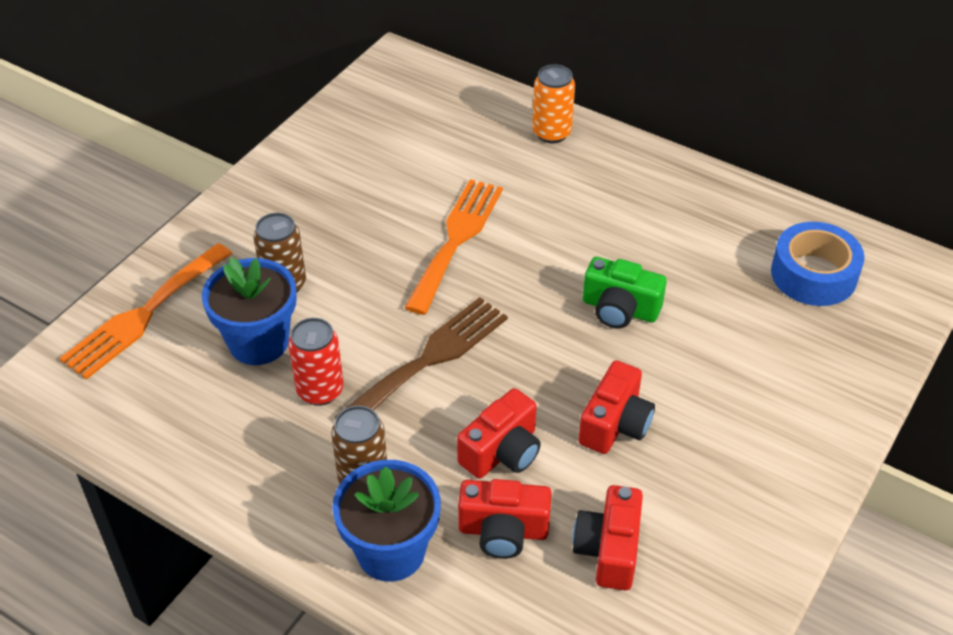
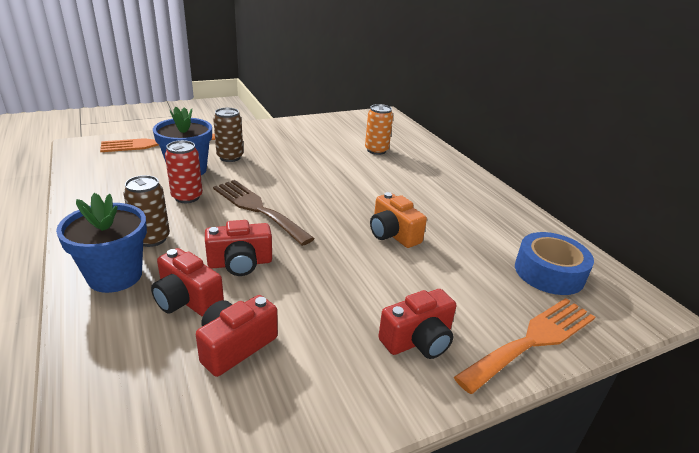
camera: 30 degrees right, 15 degrees down
brown fork [335,297,508,418] -> brown fork turned 120 degrees counterclockwise [213,180,315,246]
orange fork [404,179,503,315] -> orange fork moved to [454,298,595,394]
orange can [532,64,575,143] -> orange can moved to [365,104,393,155]
red camera [578,360,655,454] -> red camera moved to [378,289,456,359]
green camera [583,257,667,328] -> orange camera [370,192,427,248]

